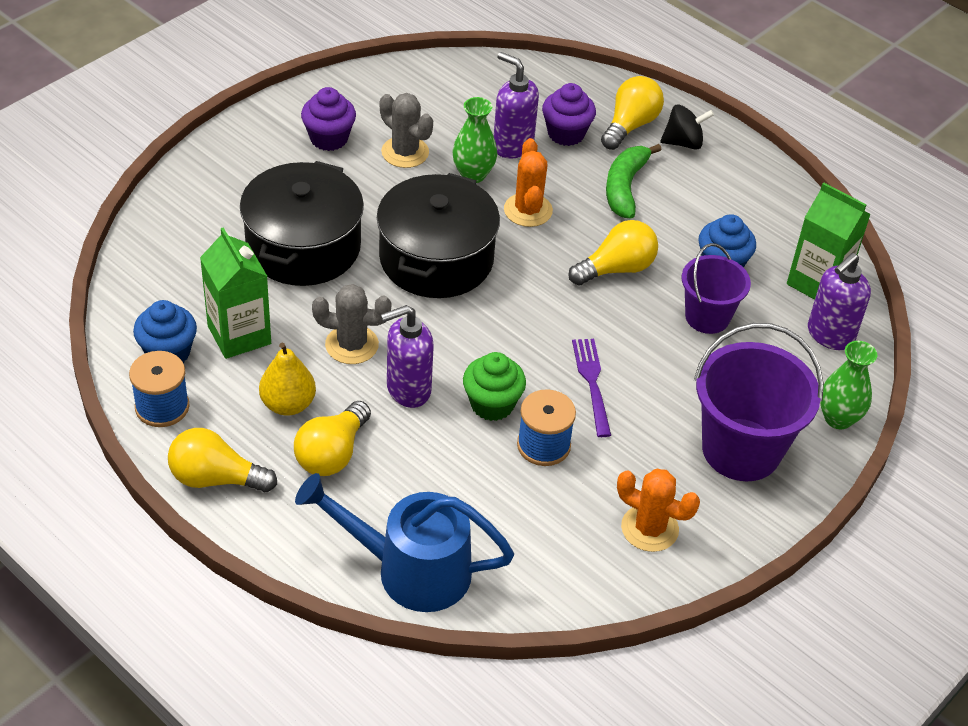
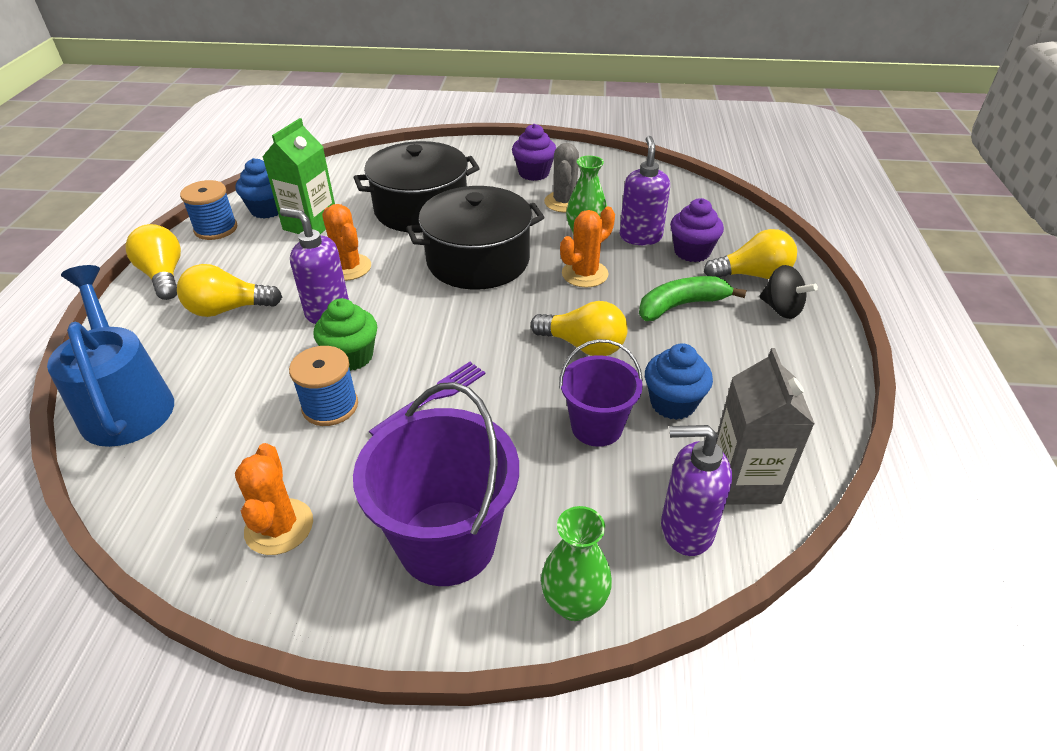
camera: 55 degrees right, 5 degrees down
yellow pear [259,343,316,416] -> none
grey cactus [312,284,391,364] -> orange cactus [322,204,371,281]
green carton [787,182,871,300] -> grey carton [716,348,815,505]

